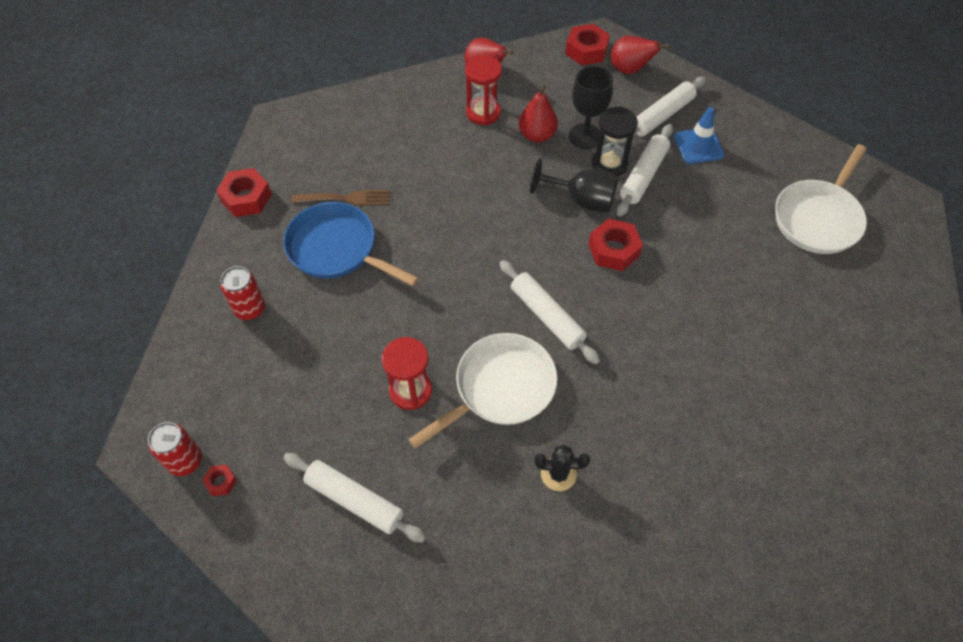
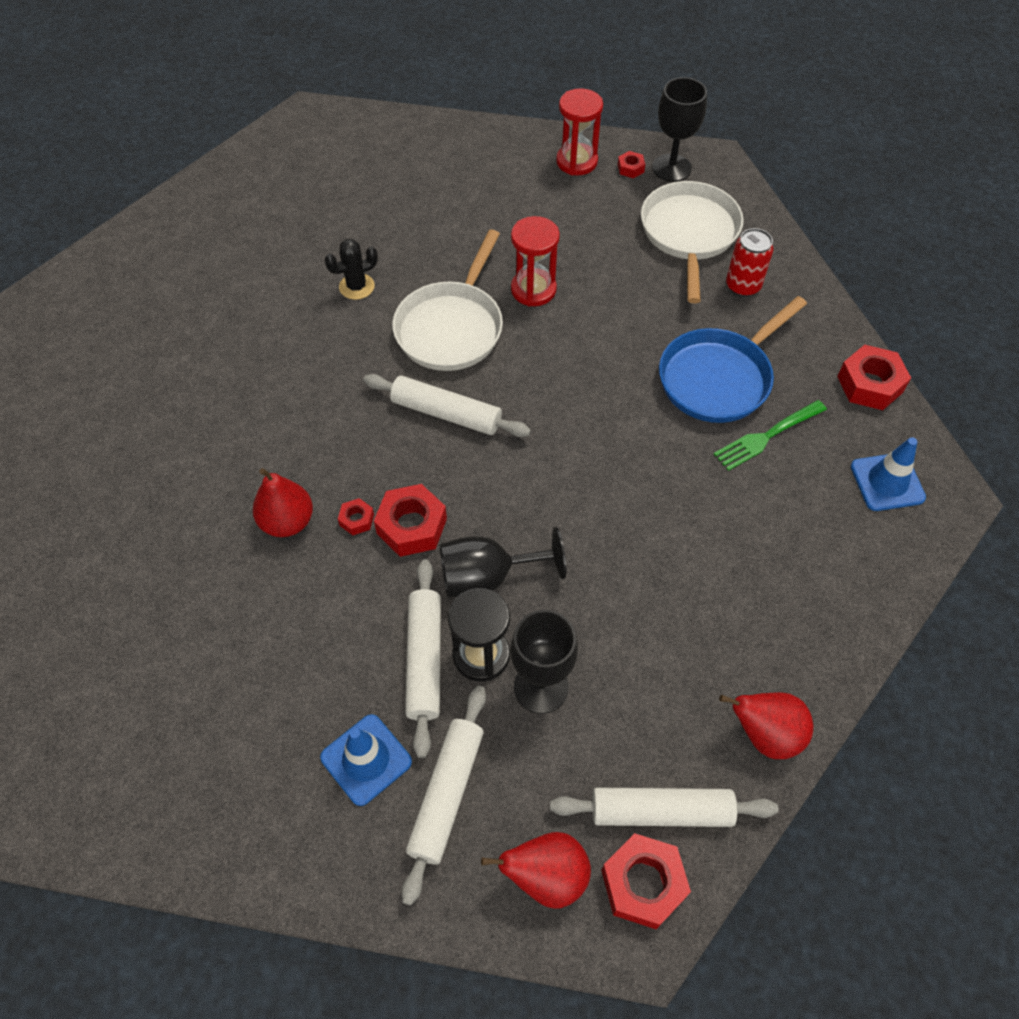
camera: 150 degrees right, 0 degrees up
red can [148,422,202,476] -> black goblet [652,77,707,182]
blue pan [283,202,419,286] -> blue pan turned 135 degrees clockwise [659,296,807,423]
white rolling pin [283,453,426,543] -> white rolling pin moved to [550,788,779,827]
brown fork [291,190,389,205] -> green fork [714,400,827,471]
red hourglass [465,55,502,125] -> red hourglass moved to [556,88,603,175]
red pear [519,85,558,143] -> red pear moved to [253,468,313,537]
white pan [775,144,867,254] -> white pan moved to [641,181,744,303]
none -> red nut [338,498,374,535]
none -> blue traffic cone [851,437,926,511]

